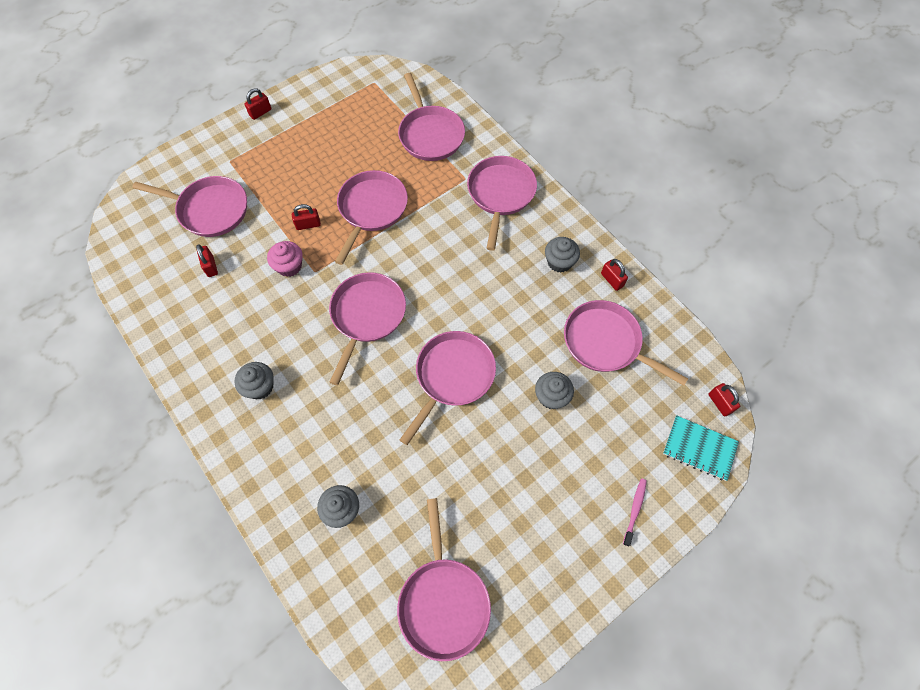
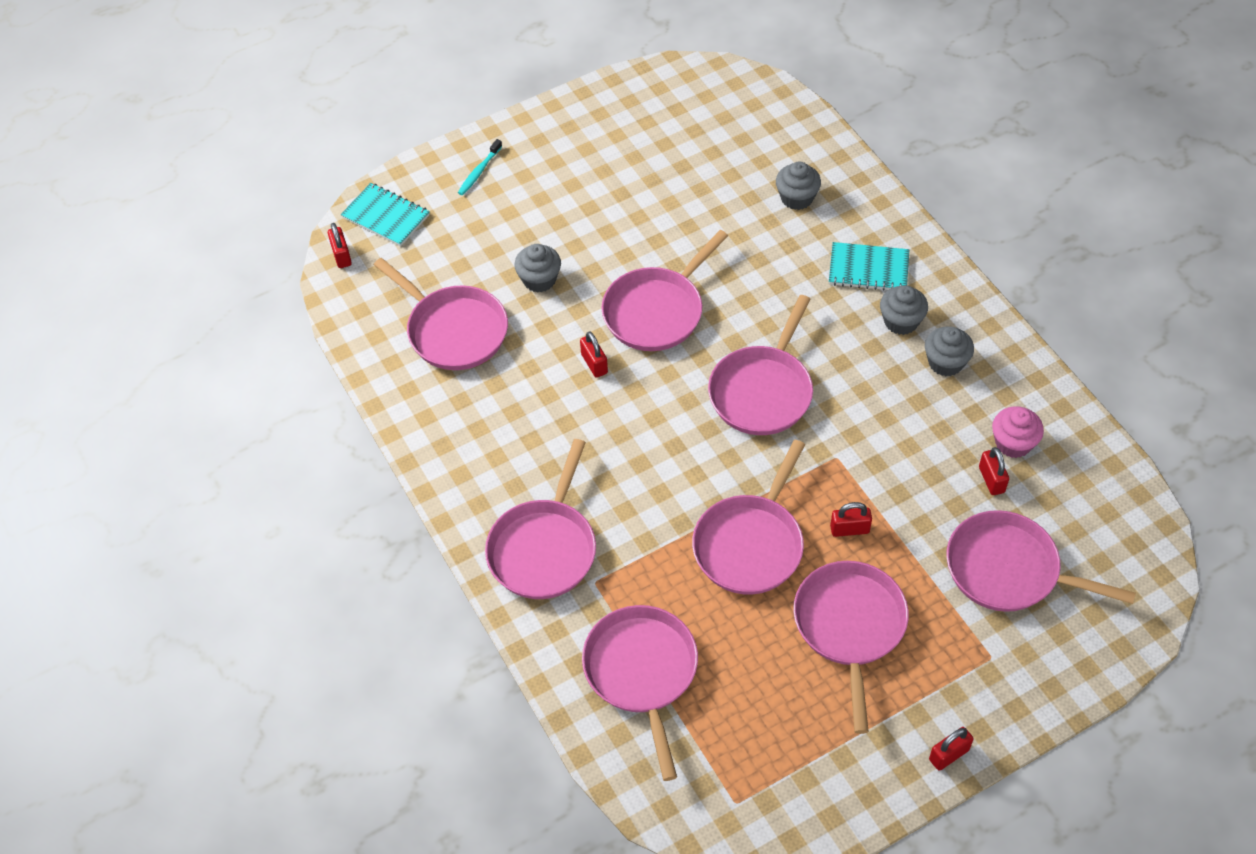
camera: 170 degrees left, 10 degrees down
pink cupcake [267,241,303,277] -> pink cupcake moved to [992,406,1044,458]
pink pan [397,498,491,661] -> pink pan moved to [793,561,909,734]
grey cupcake [545,237,580,273] -> grey cupcake moved to [925,327,974,376]
red padlock [601,259,628,291] -> red padlock moved to [580,331,608,378]
pink toothbrush [623,479,647,546] -> turquoise toothbrush [458,139,502,195]
none -> turquoise notebook [829,242,909,291]

